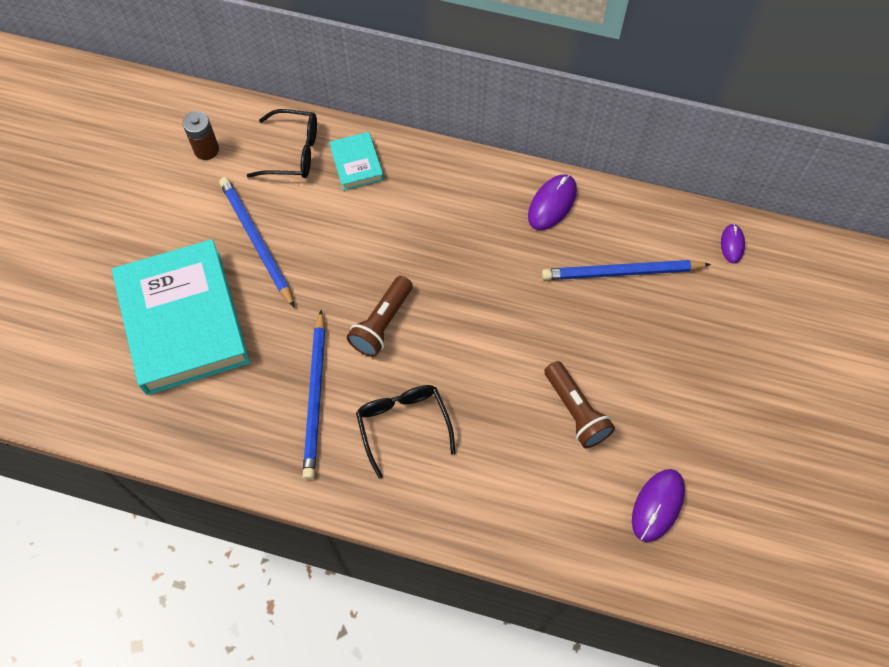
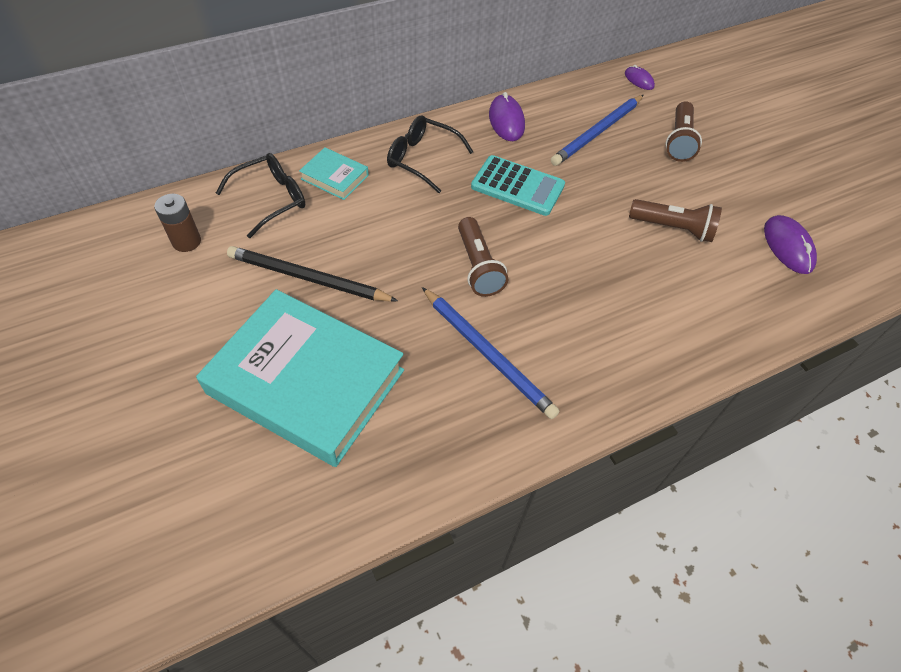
camera: 45 degrees left, 10 degrees down
blue pencil [219,177,295,308] -> black pencil [227,246,398,302]
black glasses [356,385,455,479] -> black glasses moved to [387,115,473,193]
none -> turquoise calculator [471,155,565,216]
none -> brown flashlight [666,101,702,162]

